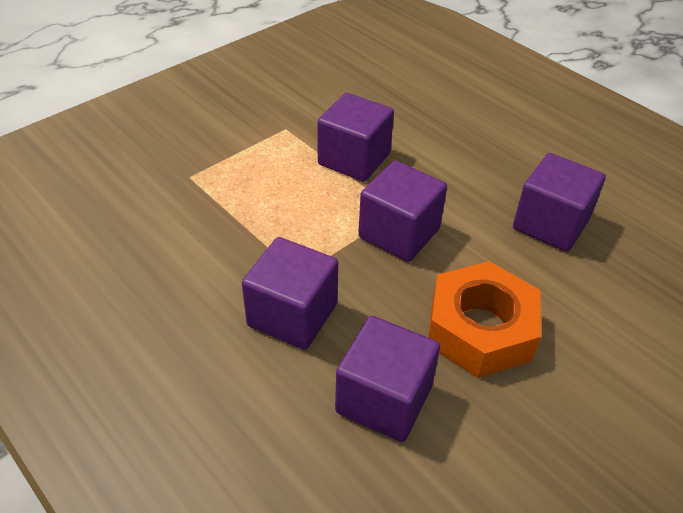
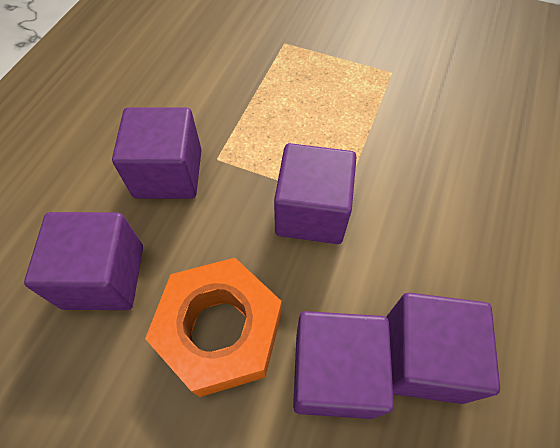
camera: 65 degrees right, 15 degrees up
purple cube [317,93,394,182] -> purple cube moved to [293,311,394,419]

